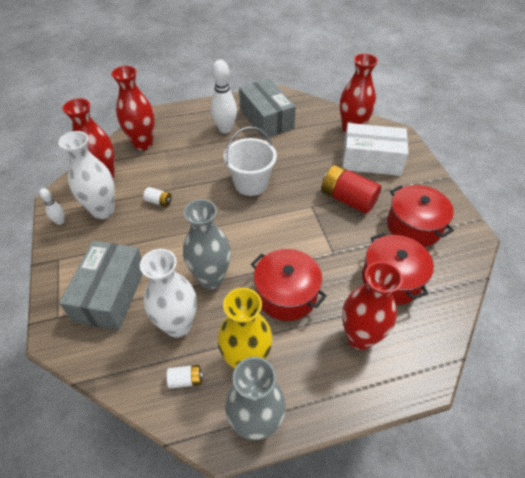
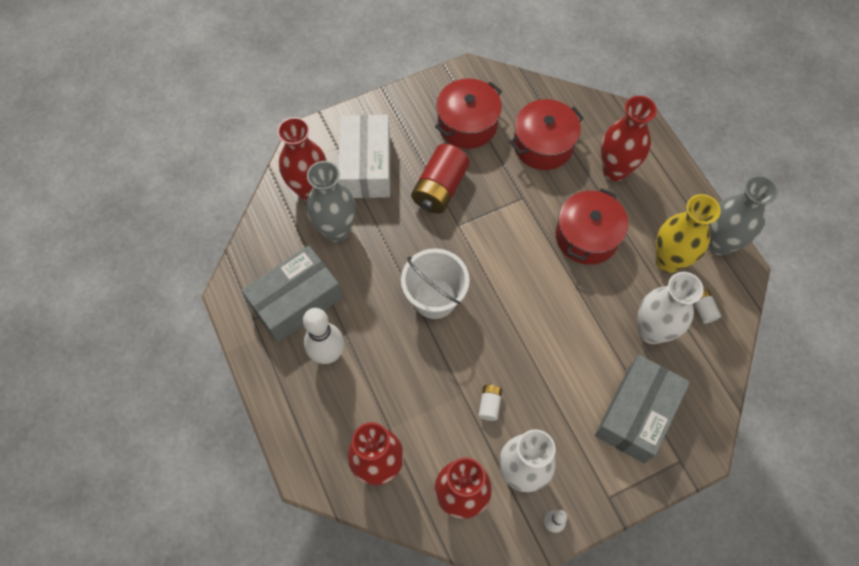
camera: 100 degrees left, 15 degrees up
grey box [59,241,143,330] -> grey box turned 60 degrees counterclockwise [595,355,690,464]
grey vase [183,199,231,289] -> grey vase moved to [306,161,356,242]

